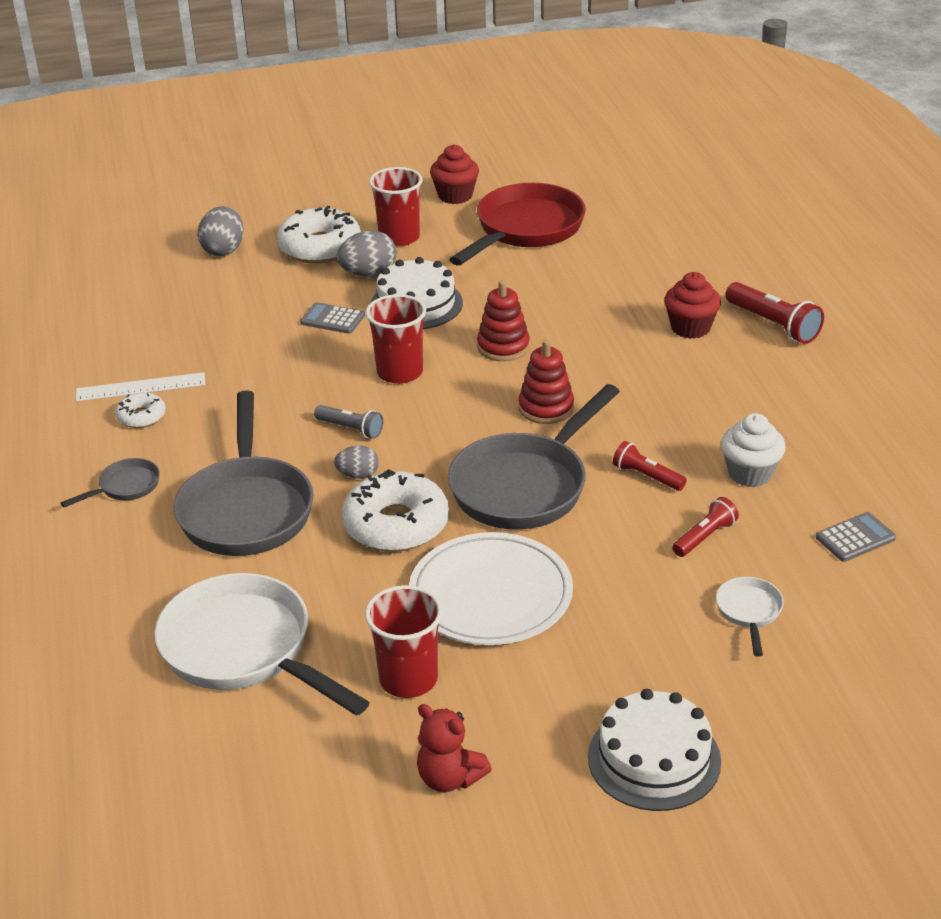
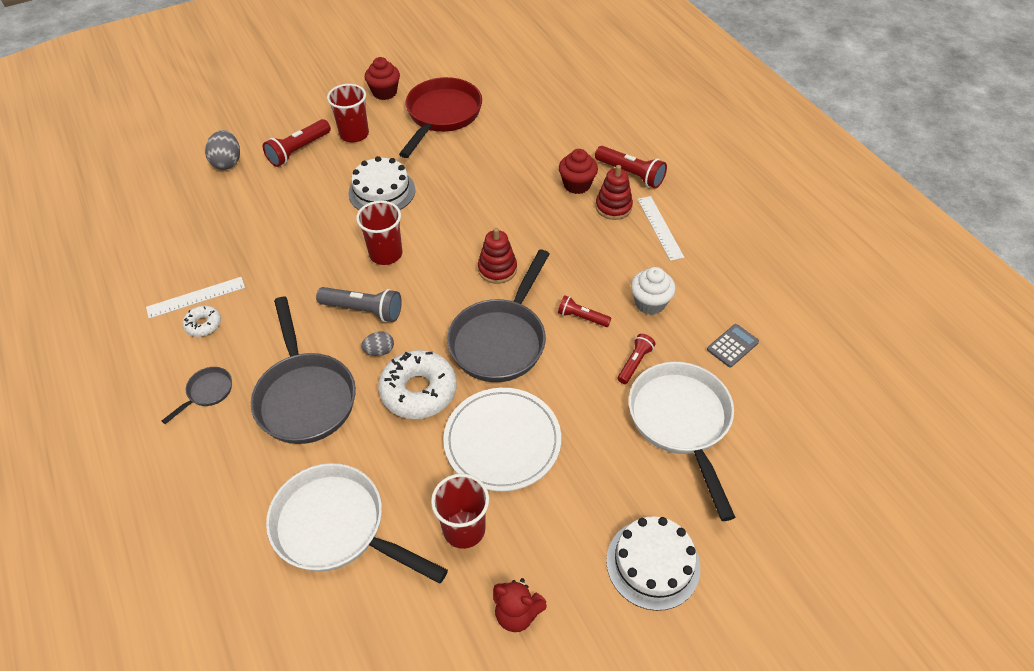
camera: 15 degrees left, 15 degrees up
white donut [277,206,361,264] -> red flashlight [263,119,331,167]
grey calculator [300,302,365,334] -> none
grey flashlight [314,405,383,439] -> grey flashlight [316,287,402,322], size x1.60
grey egg [337,230,397,277] -> none
red stacking toy [477,280,530,361] -> red stacking toy moved to [595,165,633,220]
white pan [716,577,784,657] -> white pan [628,362,735,521], size x2.23
none -> white ruler [637,196,684,261]

